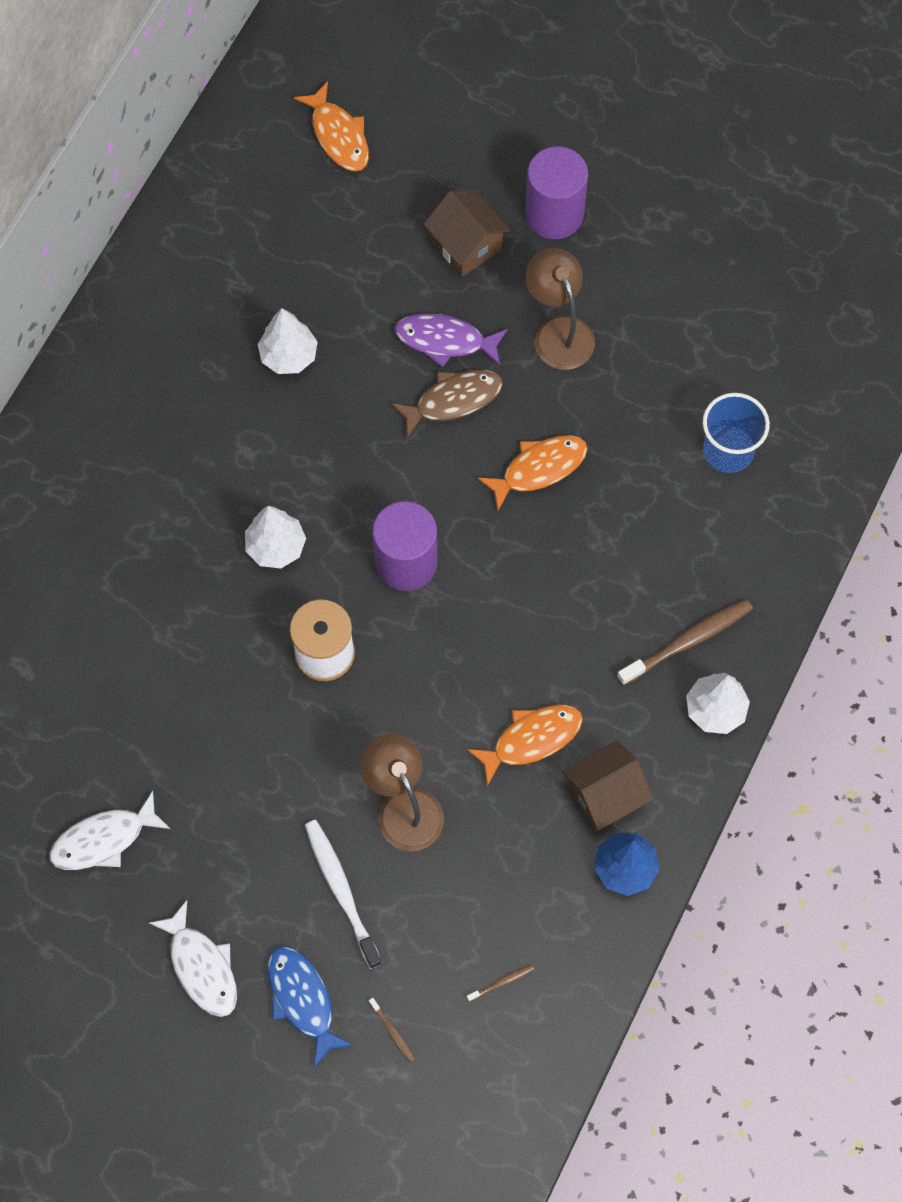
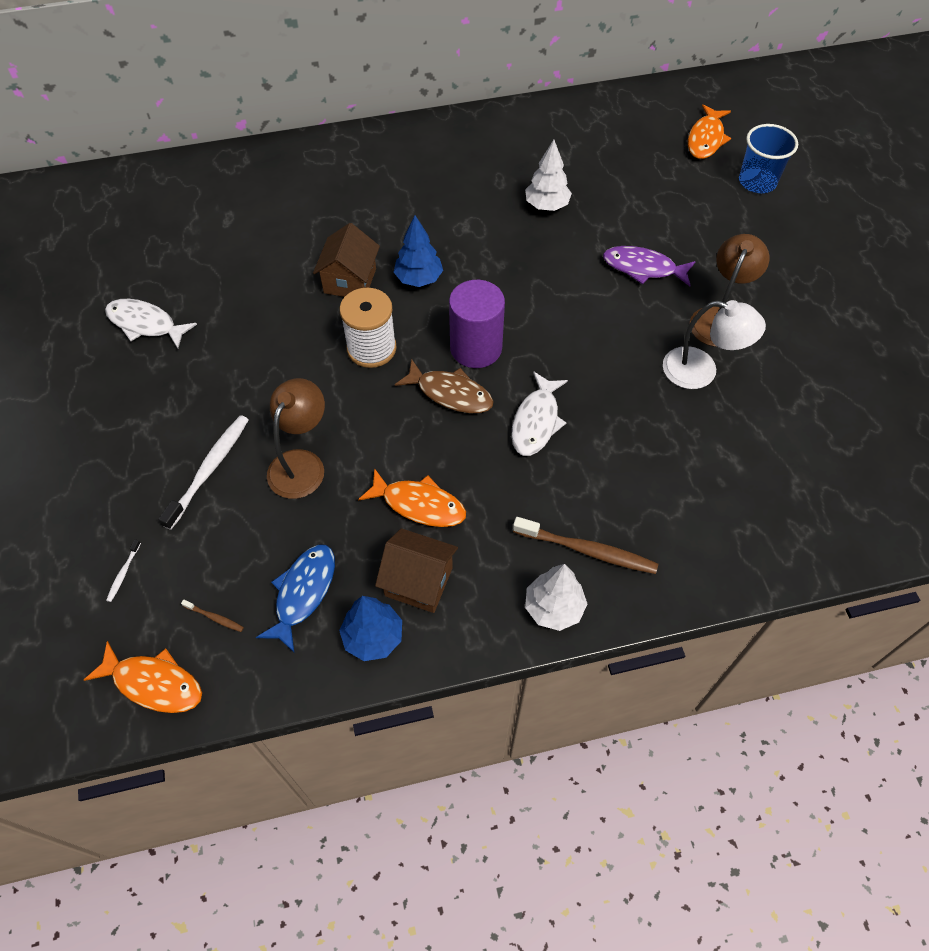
camera: 50 degrees right, 10 degrees down
white fish [149,900,237,1017] -> white fish moved to [511,371,568,456]
white tree [245,506,306,568] -> blue tree [394,215,443,287]
blue fish [268,946,354,1067] -> blue fish moved to [256,544,335,652]
brown toothbrush [369,998,415,1062] -> white toothbrush [106,539,141,602]
brown fish [391,370,503,438] -> brown fish moved to [395,359,494,413]
purple fish [394,313,508,367] -> purple fish turned 45 degrees counterclockwise [603,246,696,286]
brown house [424,190,511,277] -> brown house moved to [313,223,380,297]
orange fish [477,435,588,511] -> orange fish moved to [84,641,202,713]
purple cylinder [525,146,588,239] -> none
blue cup [703,393,770,473] -> blue cup moved to [739,124,798,193]
none -> white lamp [663,300,766,389]

